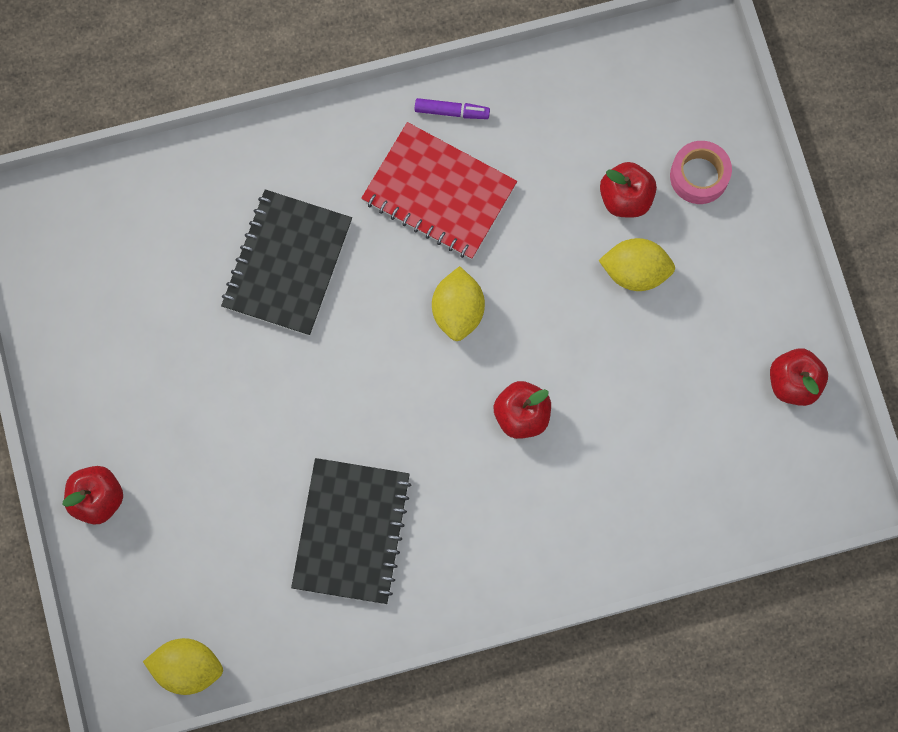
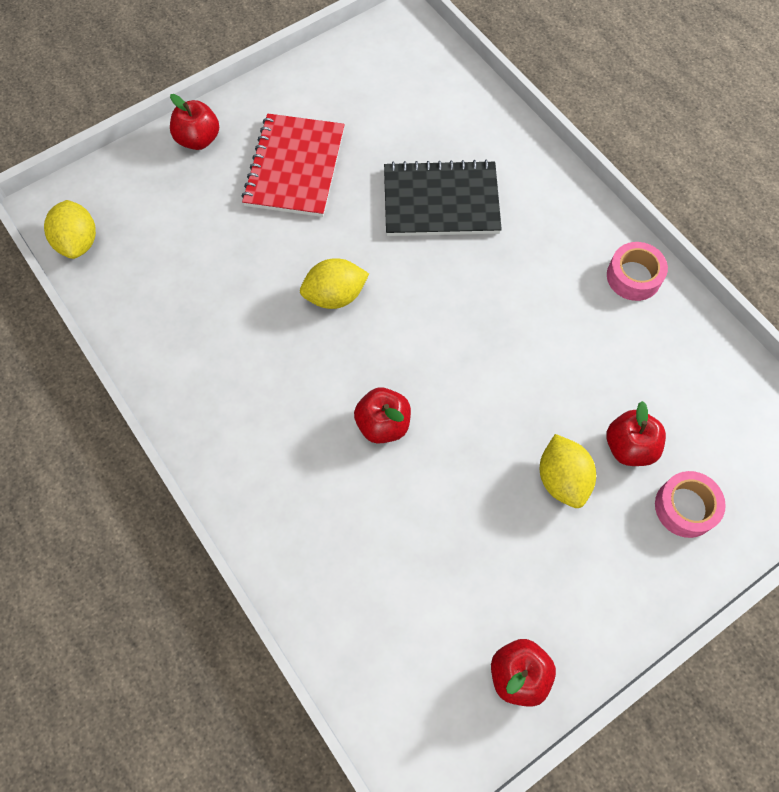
camera: 70 degrees right, 10 degrees down
black notebook [291,458,412,604] -> none
red notebook [361,122,517,260] -> red notebook moved to [242,113,345,217]
purple marker [415,98,490,119] -> pink tape [607,242,668,301]
yellow lemon [432,266,485,341] -> yellow lemon moved to [300,258,369,309]

